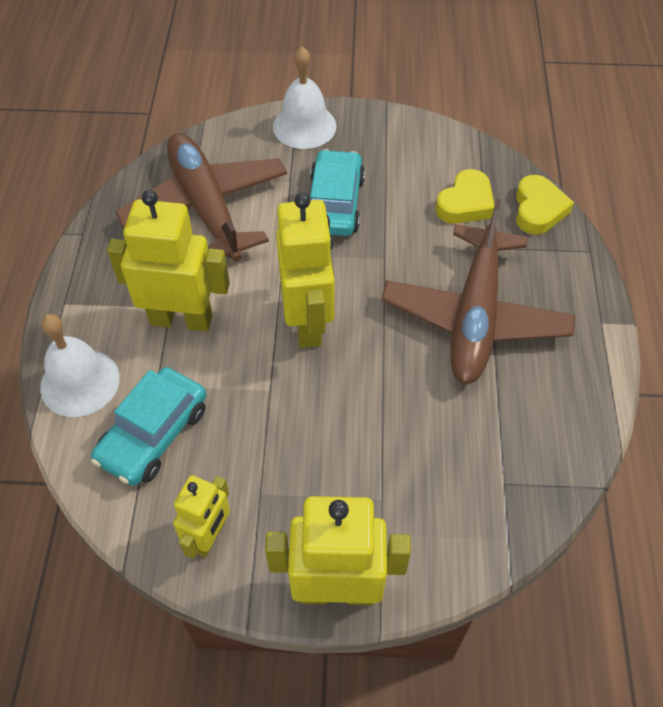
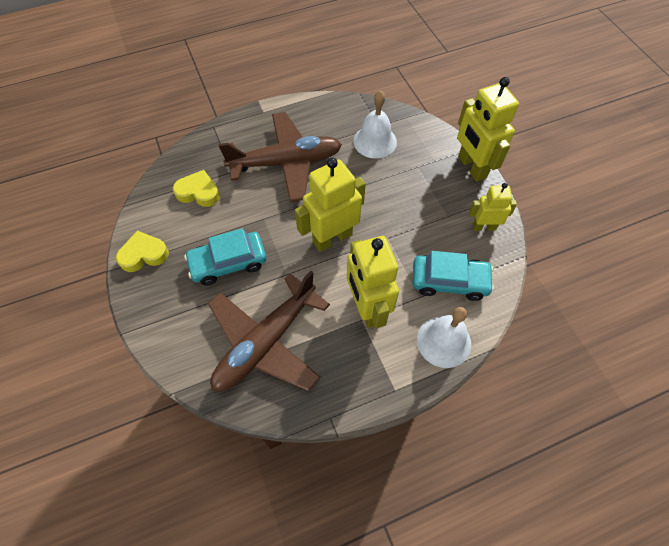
camera: 115 degrees left, 5 degrees up
white bell [273,47,336,149] -> white bell moved to [353,90,397,159]
yellow heart [516,175,574,235] -> yellow heart moved to [116,231,169,272]

